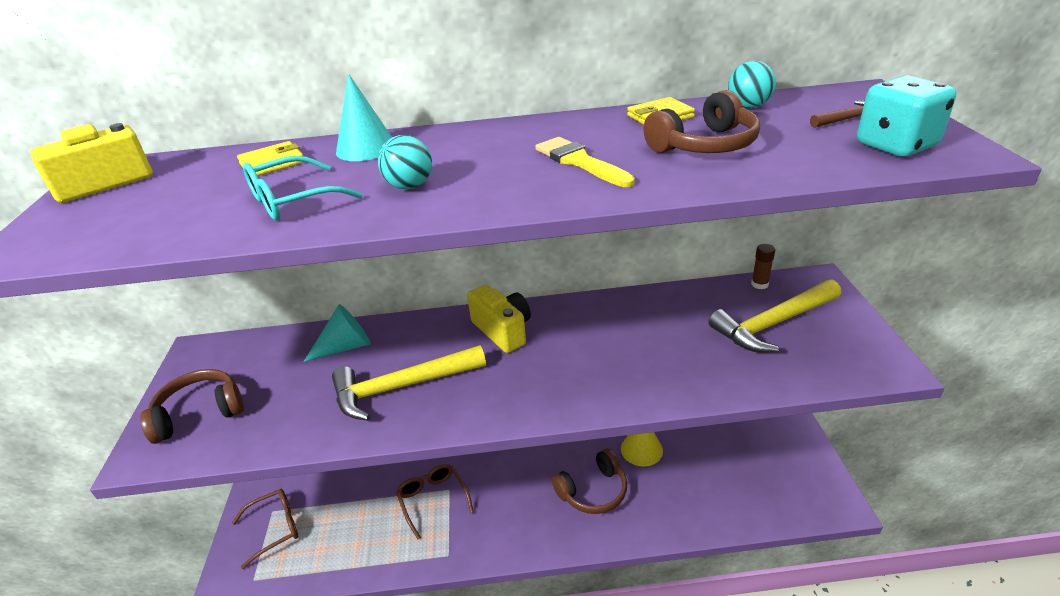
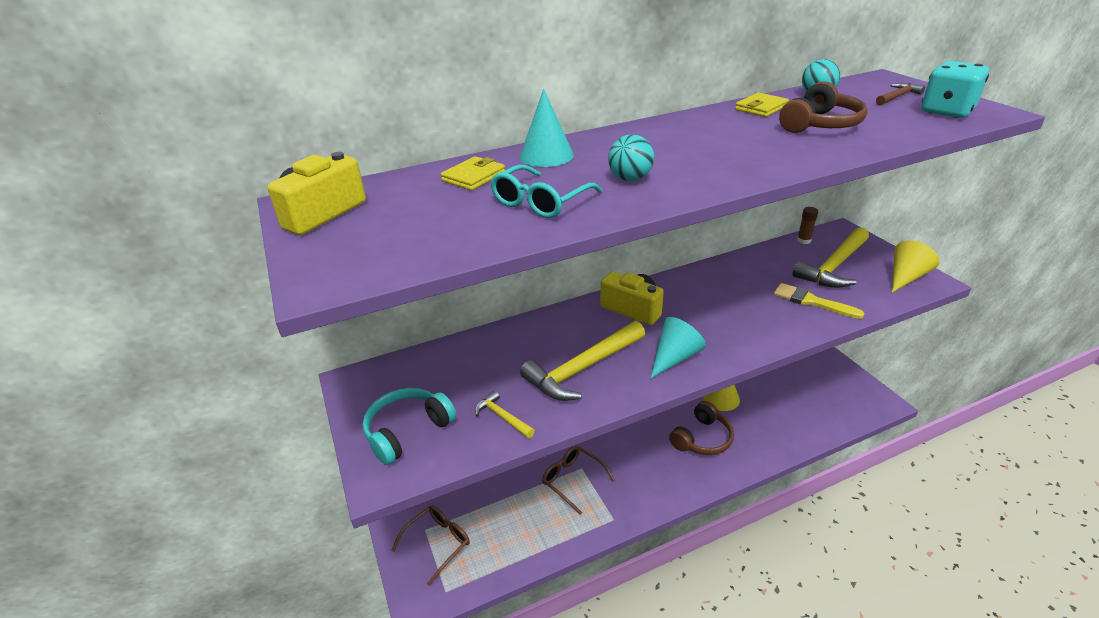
camera: 20 degrees left, 0 degrees up
brown headphones [140,369,244,444] -> turquoise headphones [362,388,456,465]
turquoise cone [304,304,370,362] -> turquoise cone moved to [650,317,706,379]
yellow brush [535,137,635,187] -> yellow brush moved to [773,283,865,319]
none -> yellow hammer [475,390,535,438]
none -> yellow cone [892,241,939,292]

